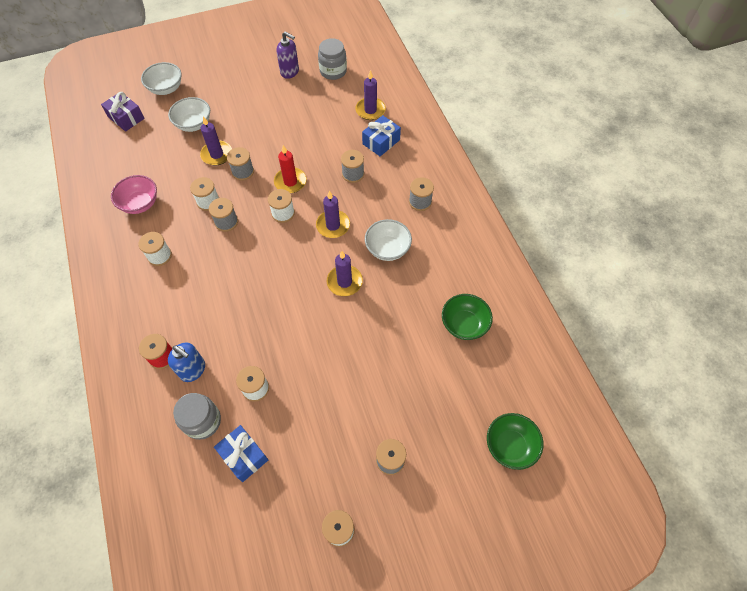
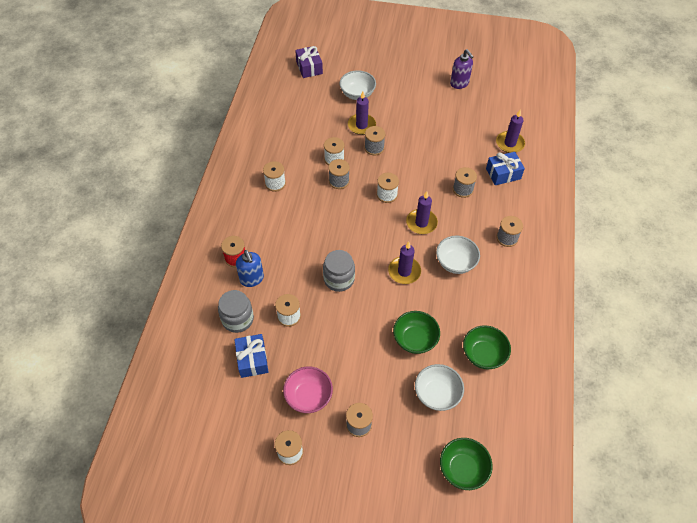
camera: 30 degrees right, 5 degrees down
pink bowl [111,175,157,214] -> pink bowl moved to [283,366,333,413]
white bowl [141,62,182,95] -> white bowl moved to [415,364,464,411]
red candle [274,145,307,193] -> none
grey jar [318,38,347,80] -> grey jar moved to [323,250,355,292]
none -> green bowl [393,311,440,354]

